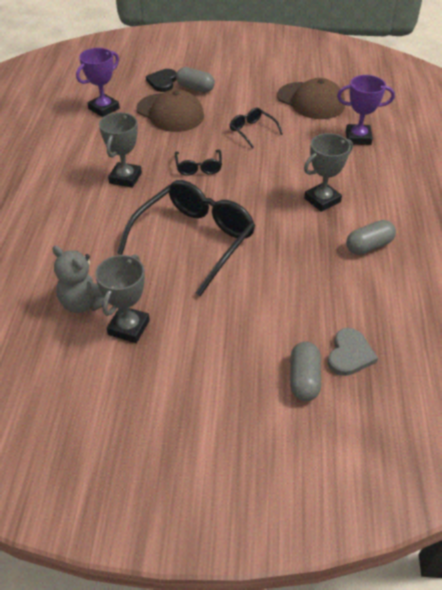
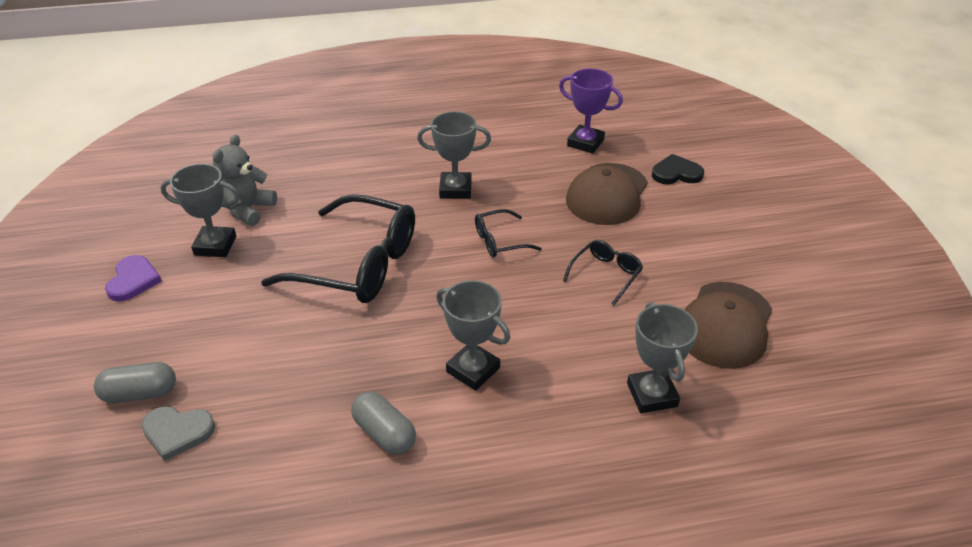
camera: 75 degrees right, 5 degrees down
grey capsule [176,67,215,92] -> none
purple trophy [337,75,395,145] -> grey trophy [627,302,698,413]
none -> purple heart [105,255,162,302]

